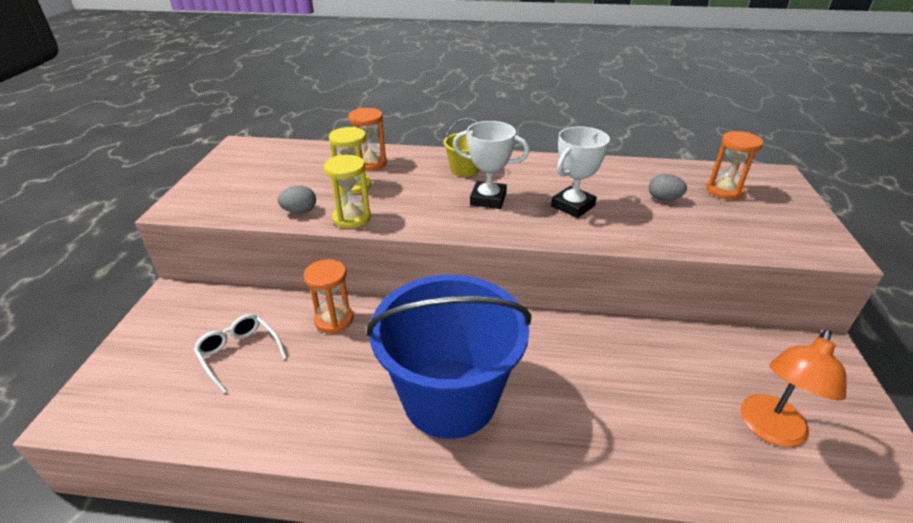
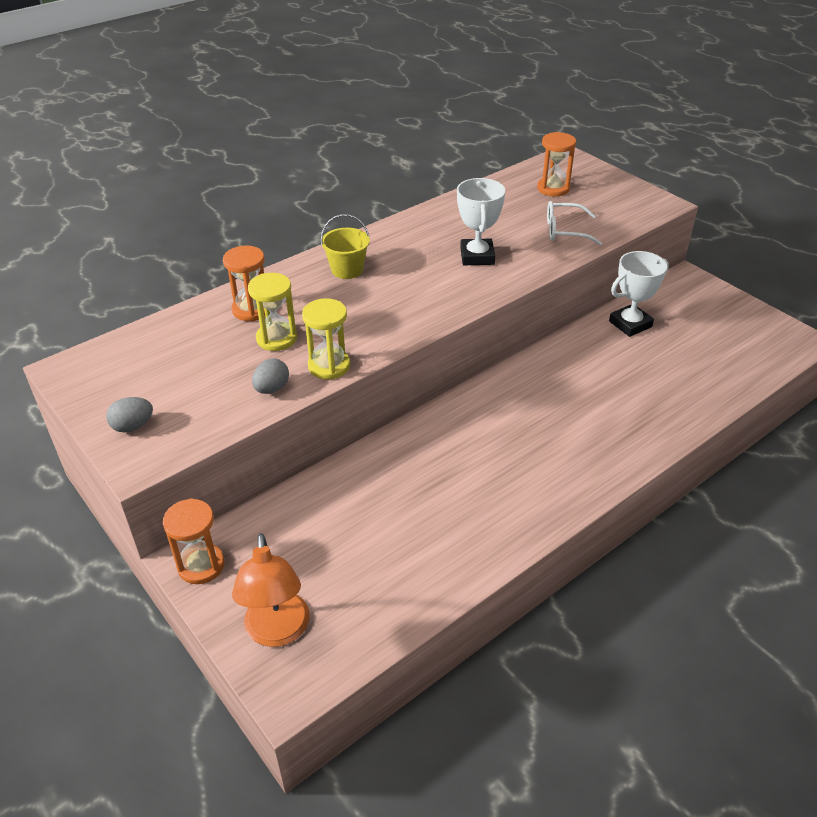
camera: 45 degrees left, 5 degrees up
white glasses [193,314,287,393] -> white glasses moved to [547,201,602,246]
orange hourglass [304,259,353,333] -> orange hourglass moved to [163,498,224,584]
blue bucket [367,275,532,439] -> none
white trophy [453,121,529,209] -> white trophy moved to [609,251,669,337]
grey egg [649,174,687,201] -> grey egg moved to [106,397,153,432]
orange lamp [740,330,847,447] -> orange lamp moved to [232,533,310,647]

